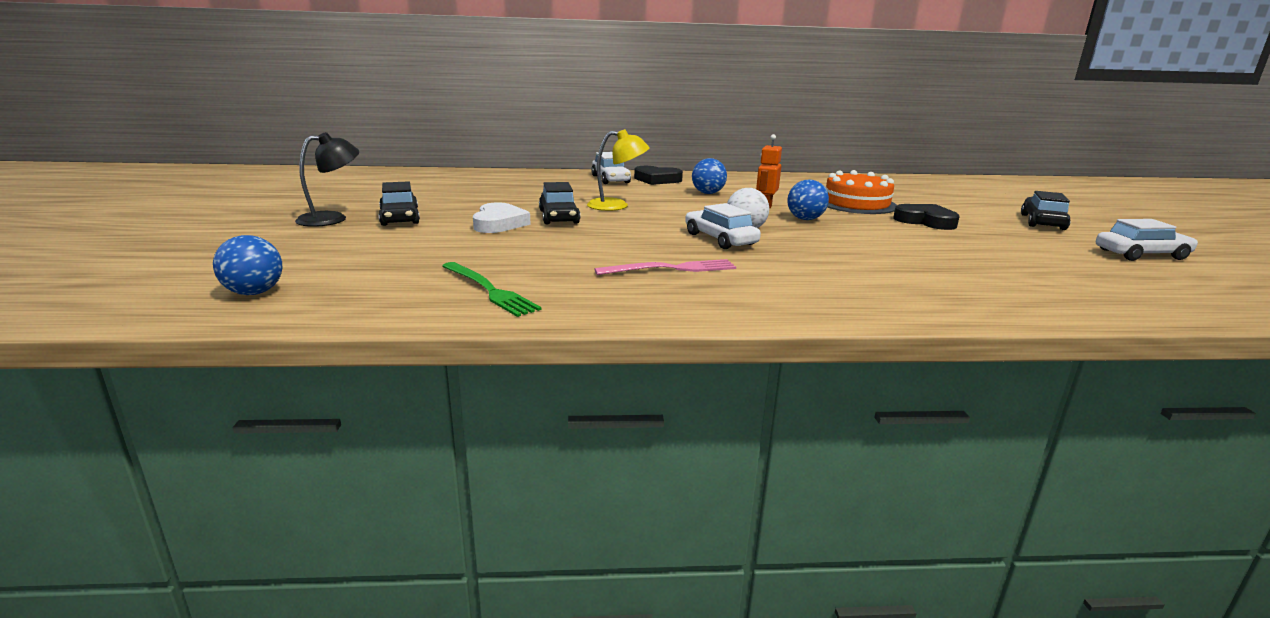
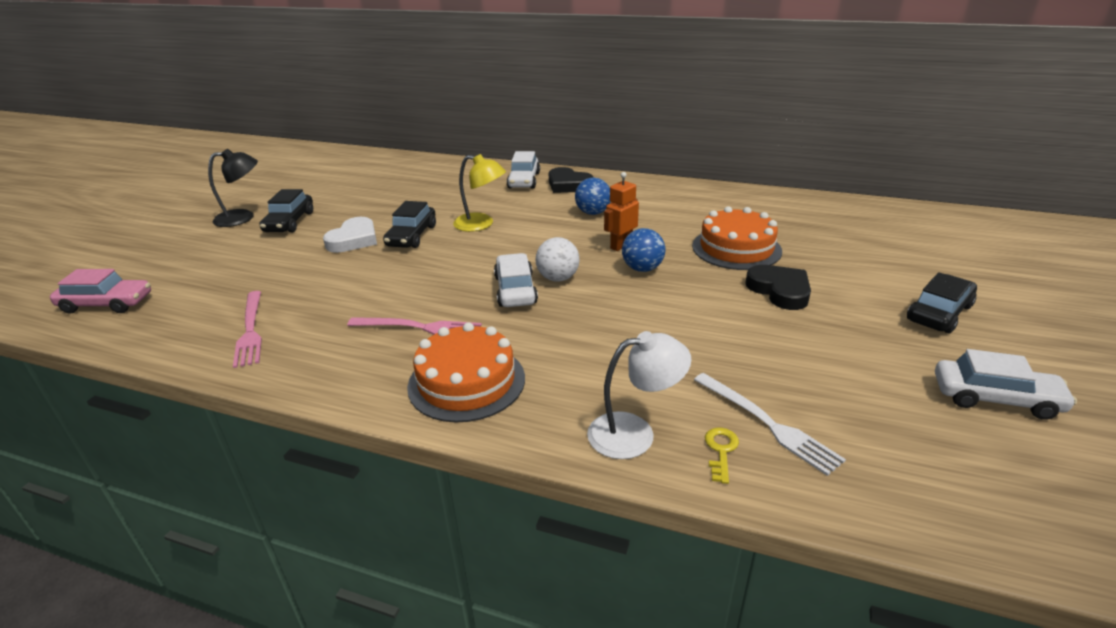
camera: 25 degrees right, 10 degrees up
blue ball [213,235,282,295] -> pink car [50,269,151,314]
green fork [442,262,541,317] -> pink fork [233,291,262,368]
none -> orange cake [407,322,525,422]
none -> white lamp [587,331,691,459]
none -> white fork [694,373,846,476]
none -> yellow key [705,428,739,484]

